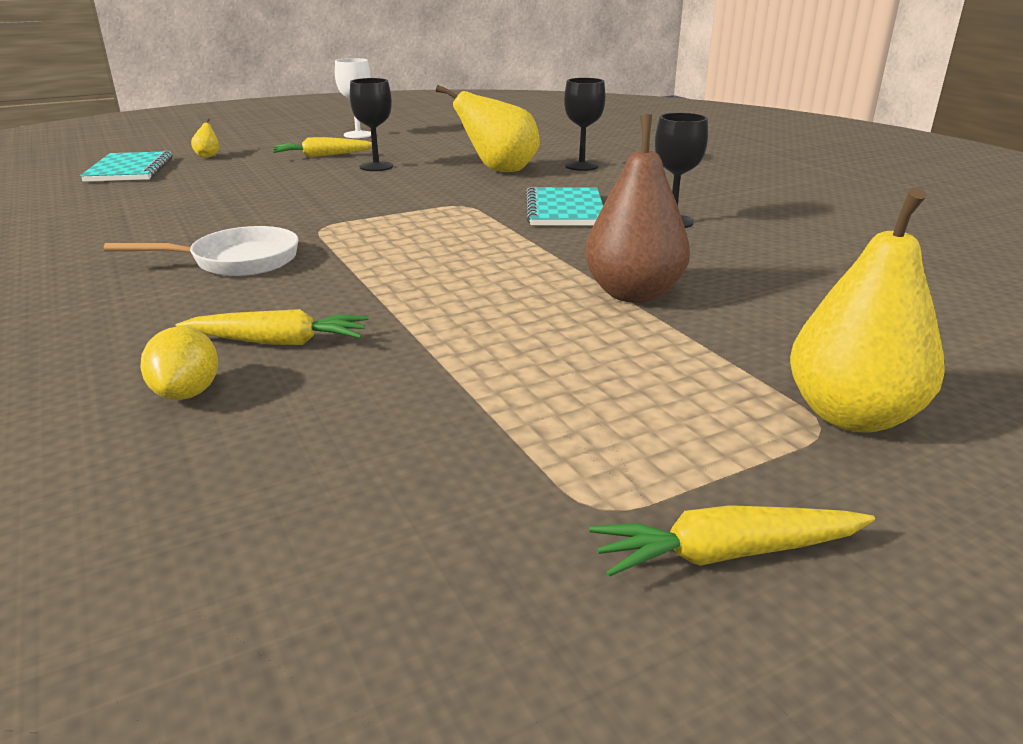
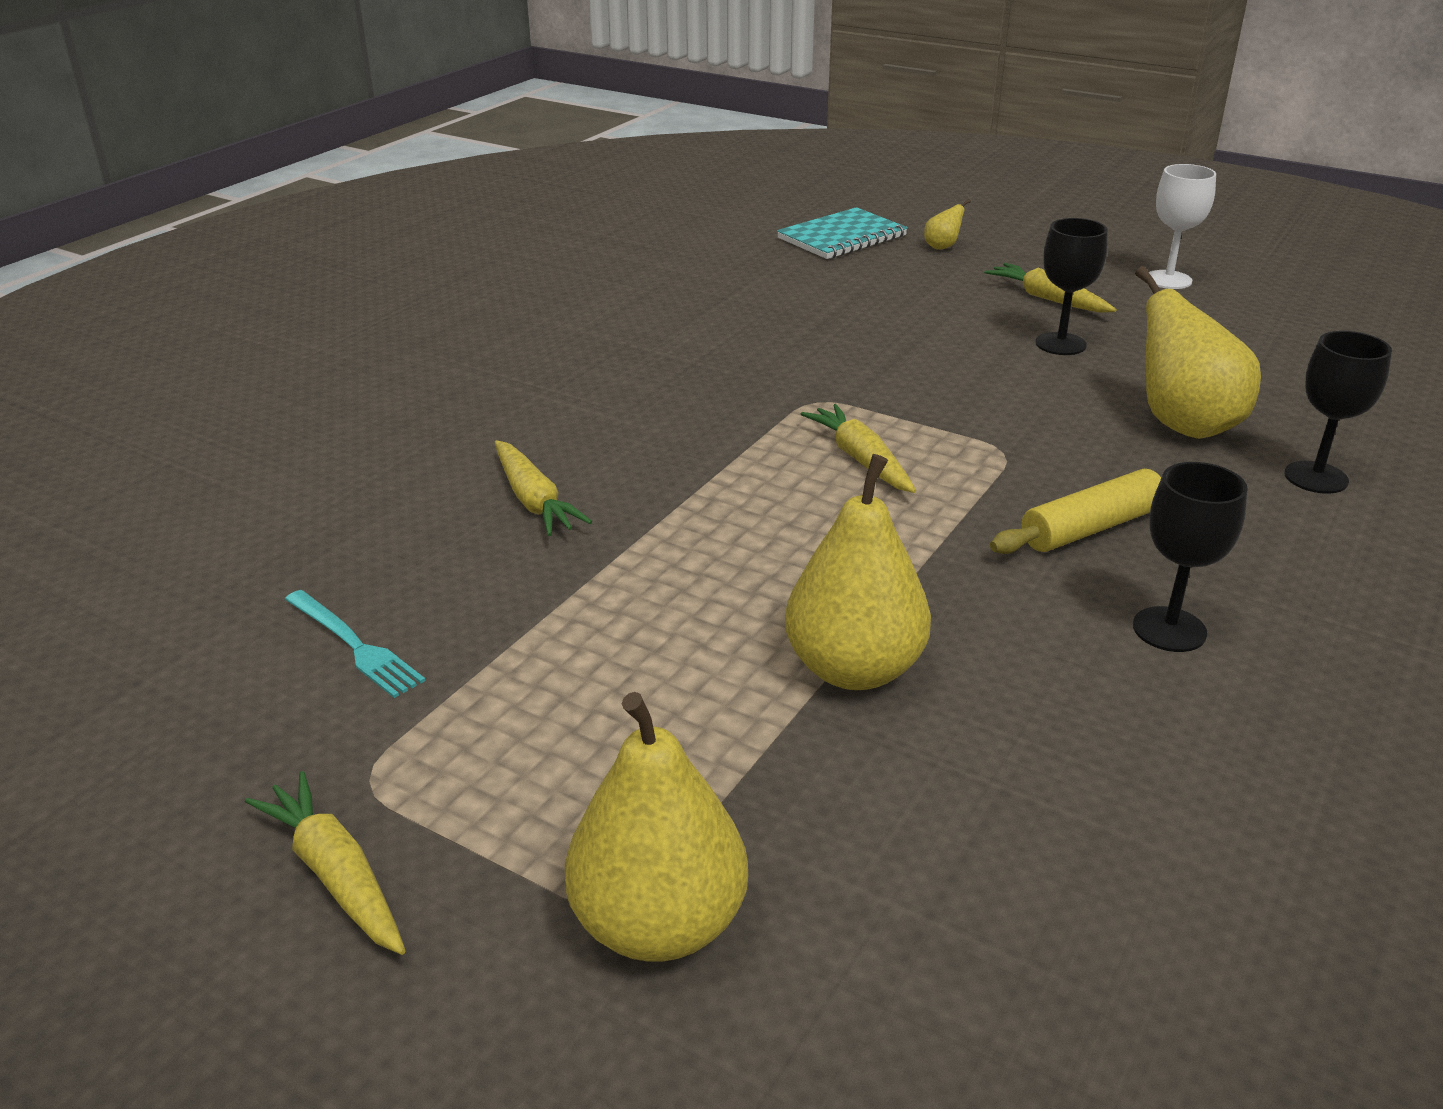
camera: 60 degrees right, 5 degrees up
white pan [104,226,299,276] -> none
yellow lemon [140,326,218,400] -> none
turquoise notebook [526,187,603,226] -> yellow rolling pin [990,469,1162,554]
brown pear [585,114,690,303] -> yellow pear [785,454,931,690]
none -> turquoise fork [285,590,425,698]
none -> yellow carrot [801,404,916,493]

